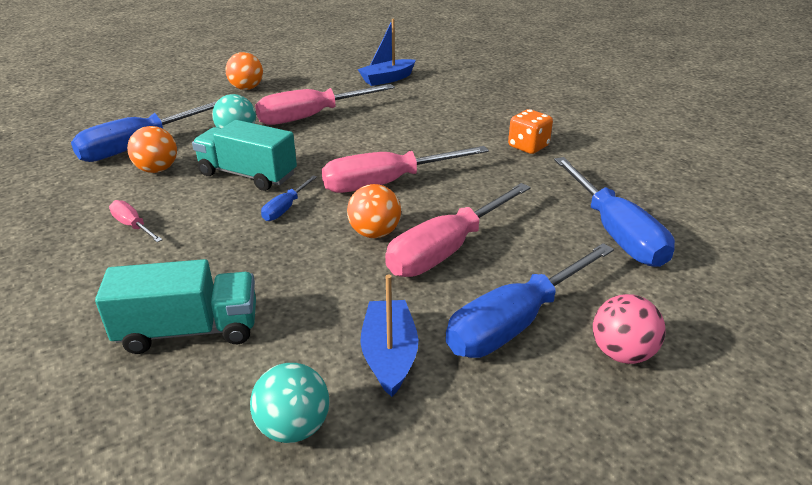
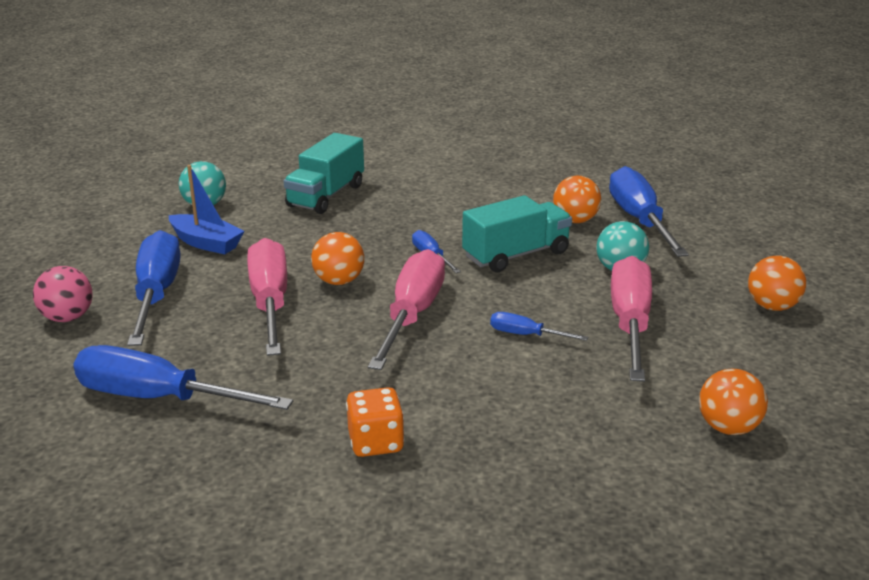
camera: 125 degrees right, 5 degrees down
pink screwdriver [109,200,162,242] -> none
blue boat [358,19,416,86] -> orange ball [699,368,768,435]
none -> blue screwdriver [490,312,588,341]

